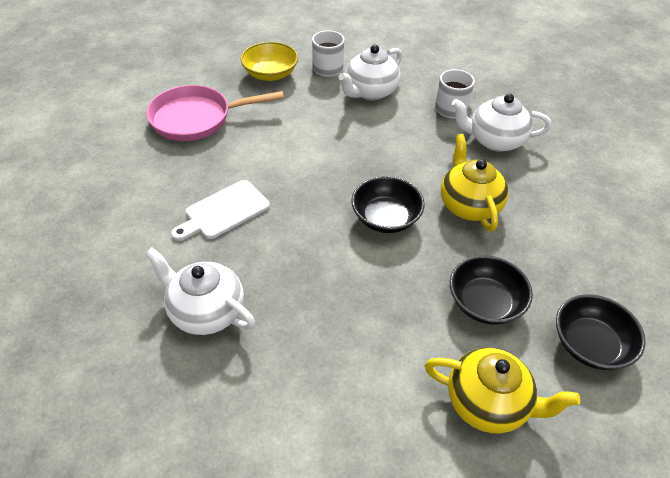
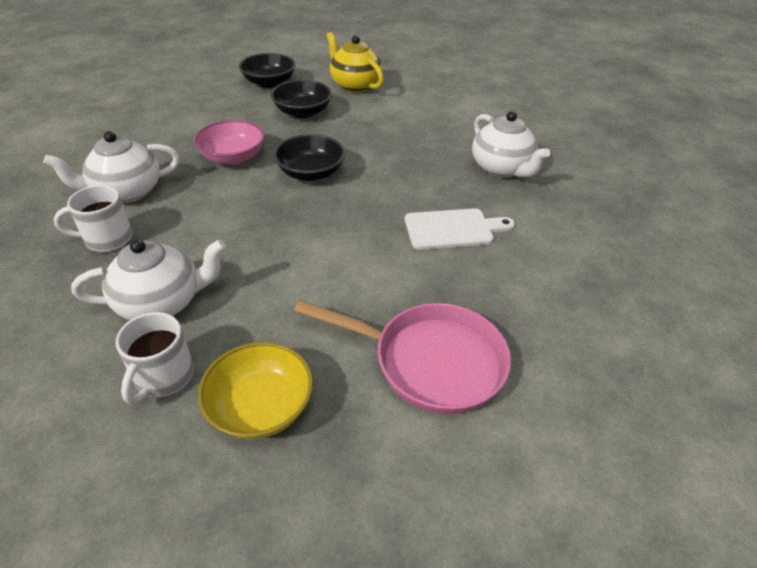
camera: 150 degrees left, 5 degrees down
yellow teapot [441,134,509,231] -> pink bowl [194,120,265,165]
white teapot [452,94,551,152] -> white teapot turned 120 degrees clockwise [44,131,180,203]

